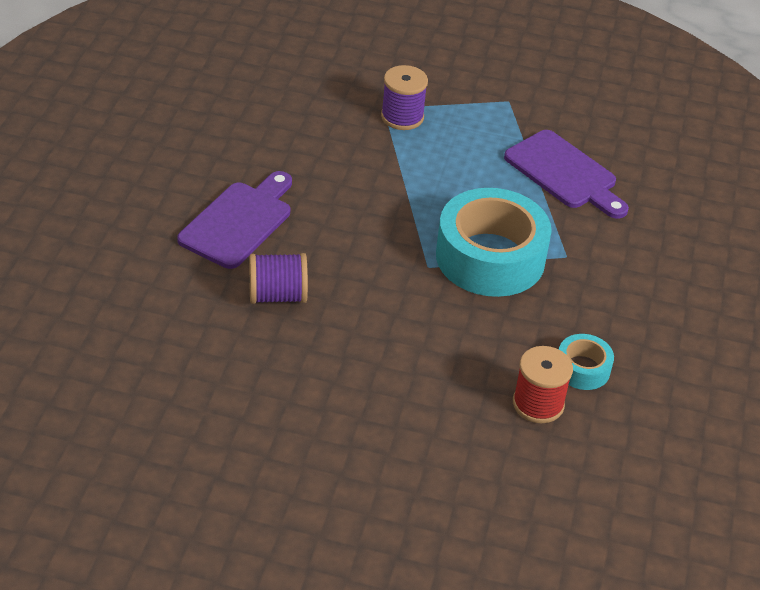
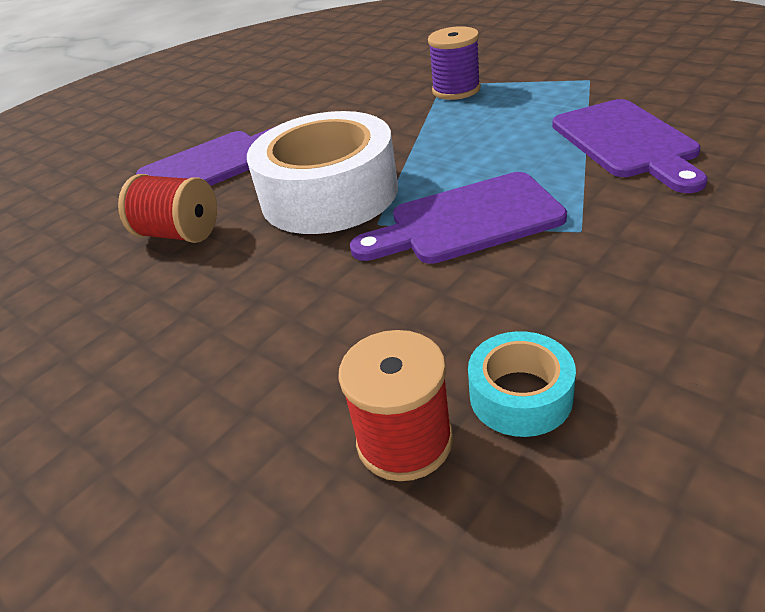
camera: 35 degrees right, 5 degrees down
purple spool [249,253,308,304] -> red spool [118,174,217,243]
turquoise tape [436,188,552,297] -> purple cutting board [350,172,567,264]
none -> white tape [247,111,398,234]

